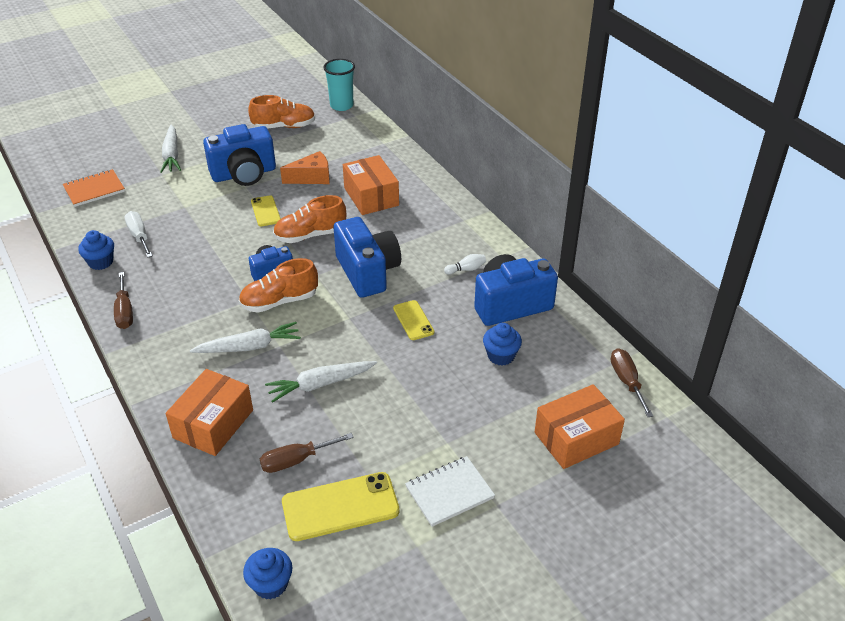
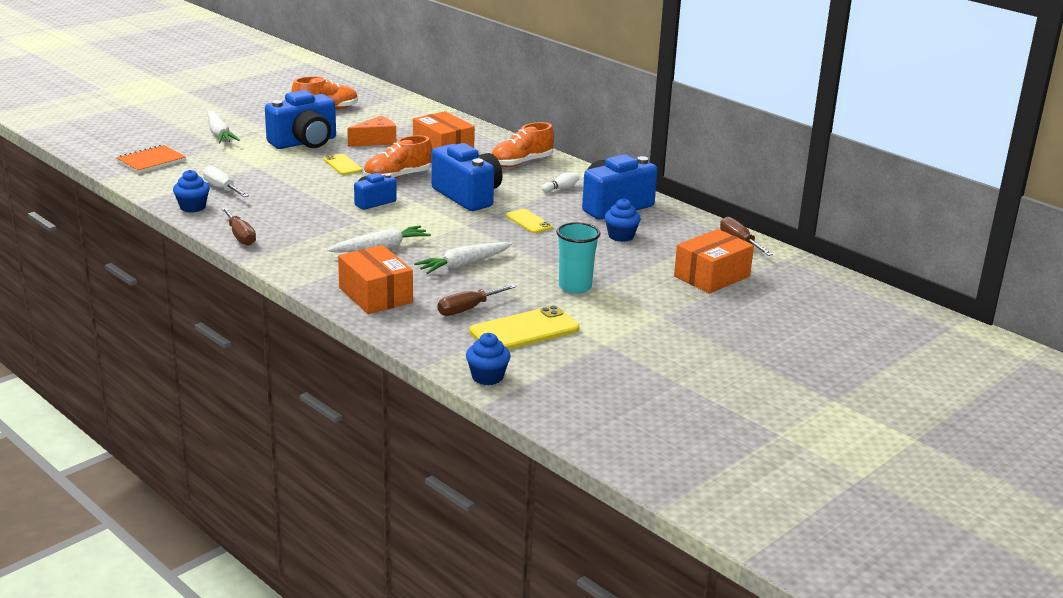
camera: 15 degrees left, 15 degrees down
orange box [166,369,253,456] -> orange box turned 45 degrees counterclockwise [338,245,413,314]
orange shoe [239,258,318,313] -> orange shoe moved to [492,122,554,167]
turquoise cup [323,59,355,111] -> turquoise cup moved to [556,222,600,294]
white notebook [405,456,495,527] -> none

